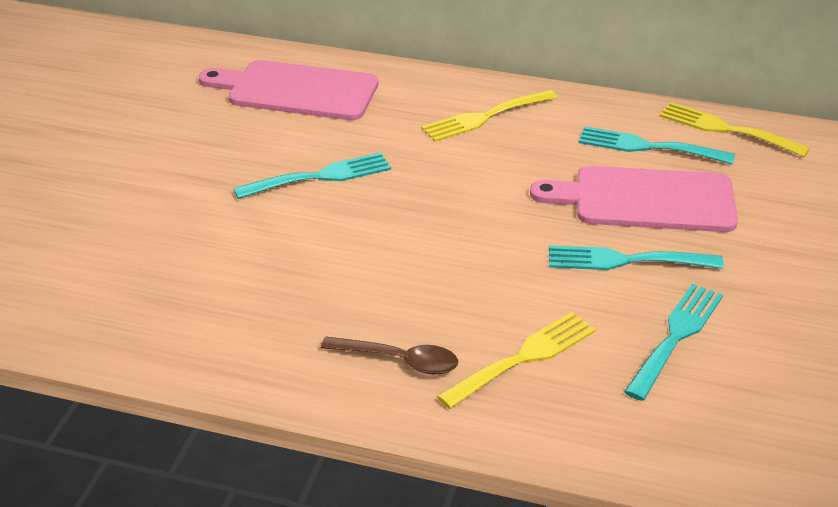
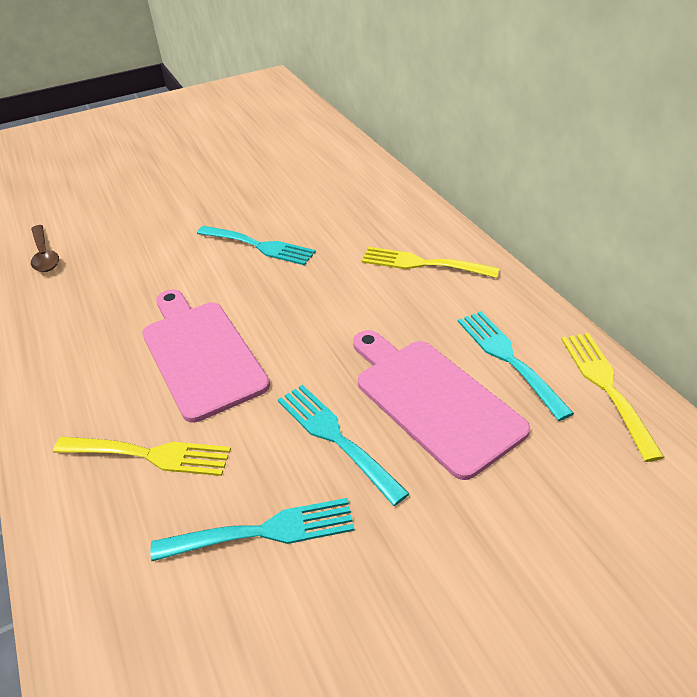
camera: 50 degrees right, 5 degrees up
pink cutting board [199,60,378,120] -> pink cutting board moved to [142,290,270,423]
brown spoon [321,336,458,374] -> brown spoon moved to [31,225,59,272]

